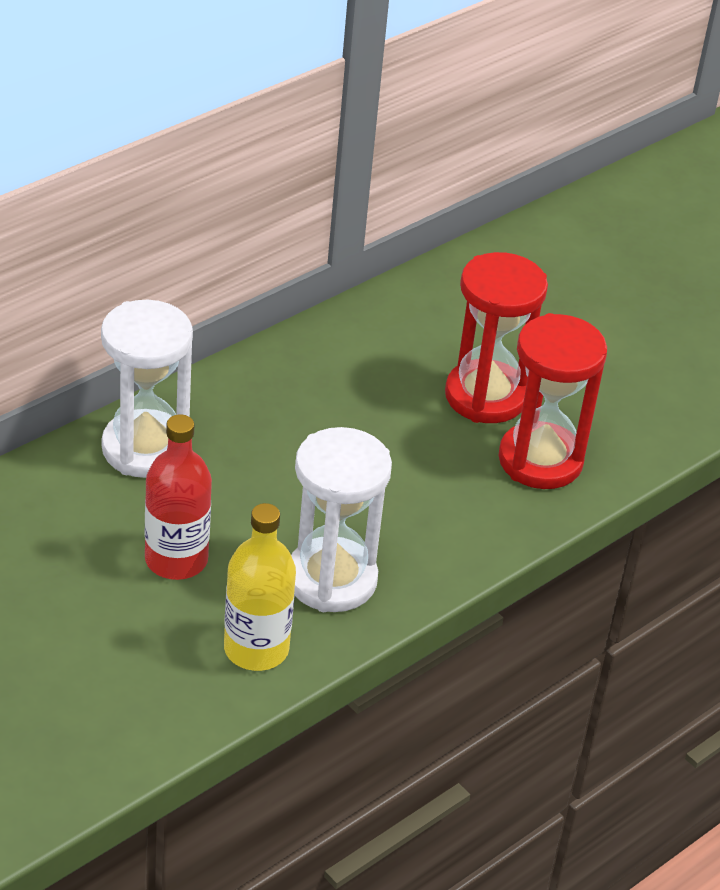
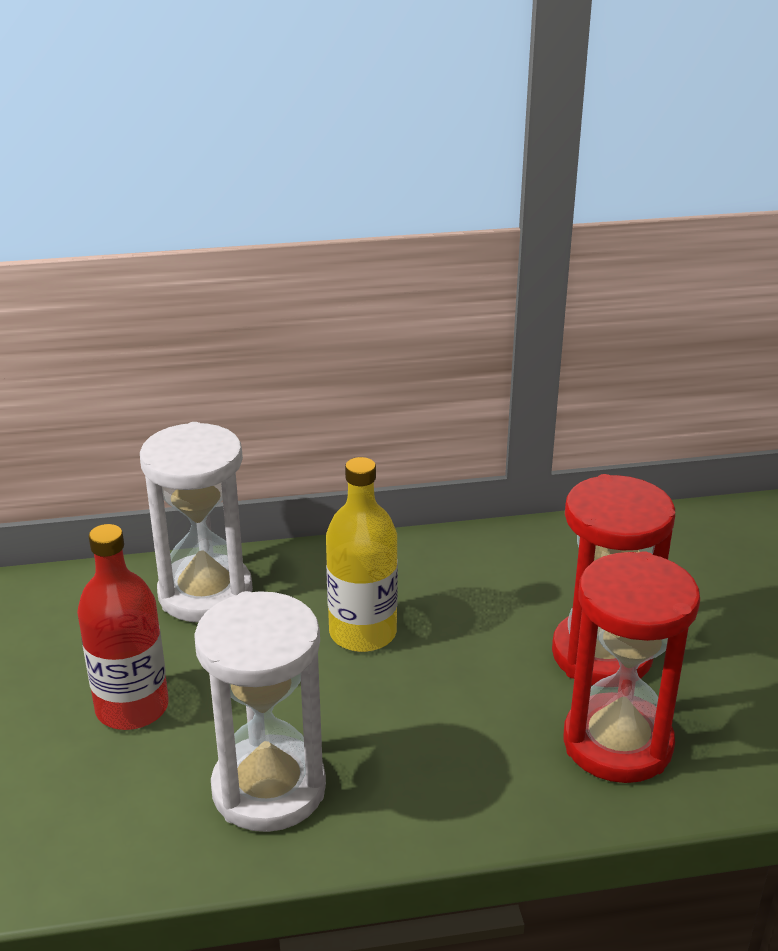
camera: 35 degrees right, 10 degrees down
yellow bottle [224,503,296,671] -> yellow bottle moved to [326,457,398,652]

